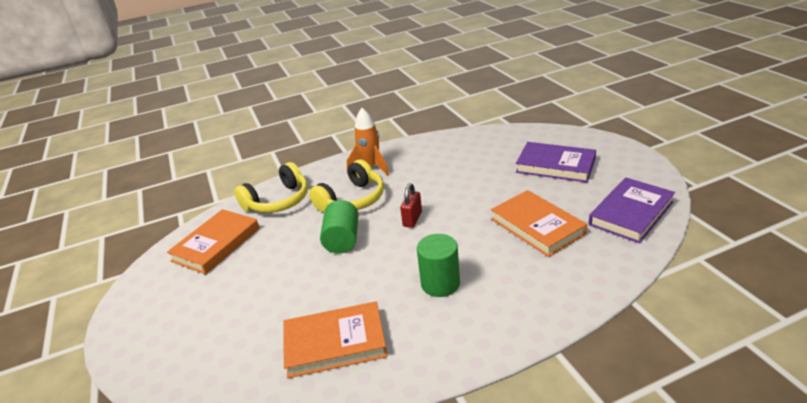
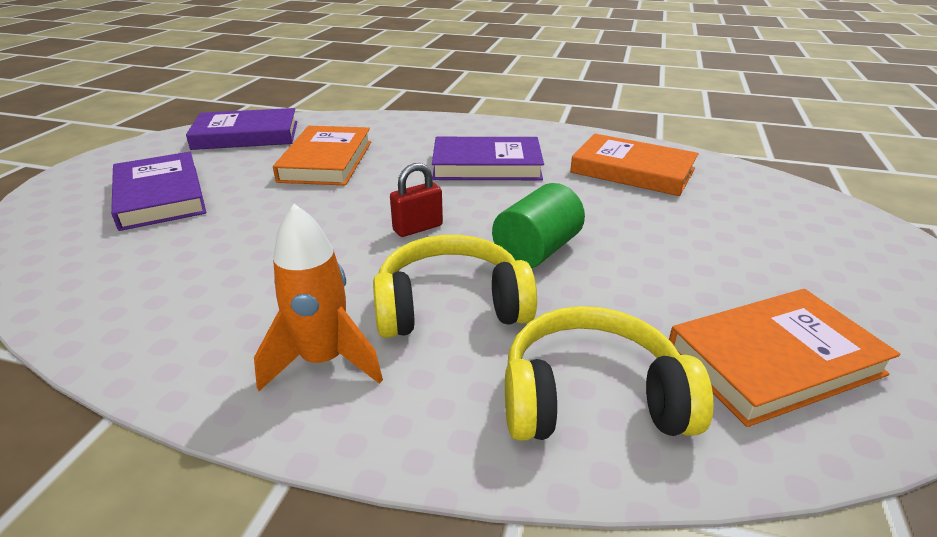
camera: 145 degrees left, 0 degrees up
green cylinder [417,234,460,297] -> purple book [432,137,544,180]

